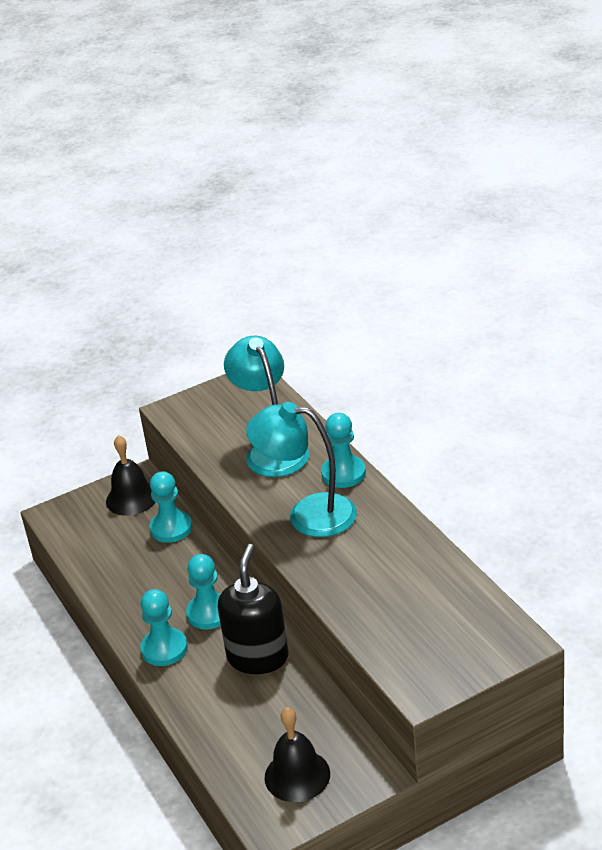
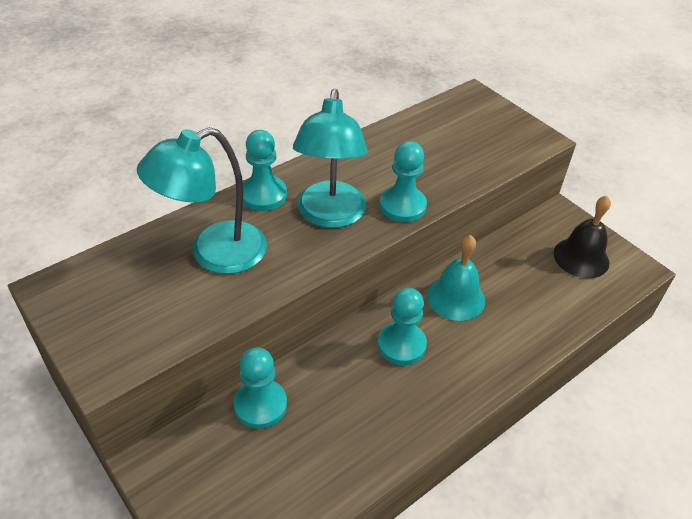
camera: 105 degrees left, 10 degrees up
black bell [106,435,156,516] -> none
turquoise pawn [140,589,188,666] -> turquoise pawn moved to [380,141,427,222]
black soap dispenser [217,544,289,674] -> turquoise bell [427,235,485,321]

